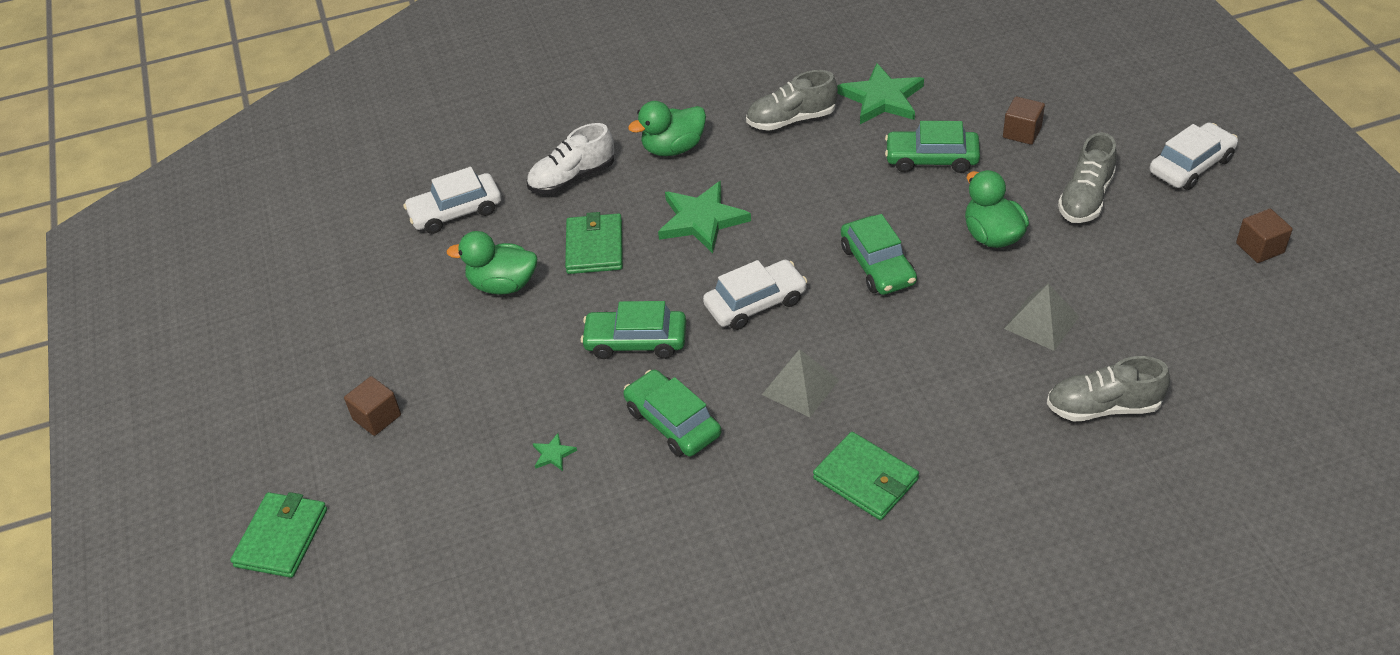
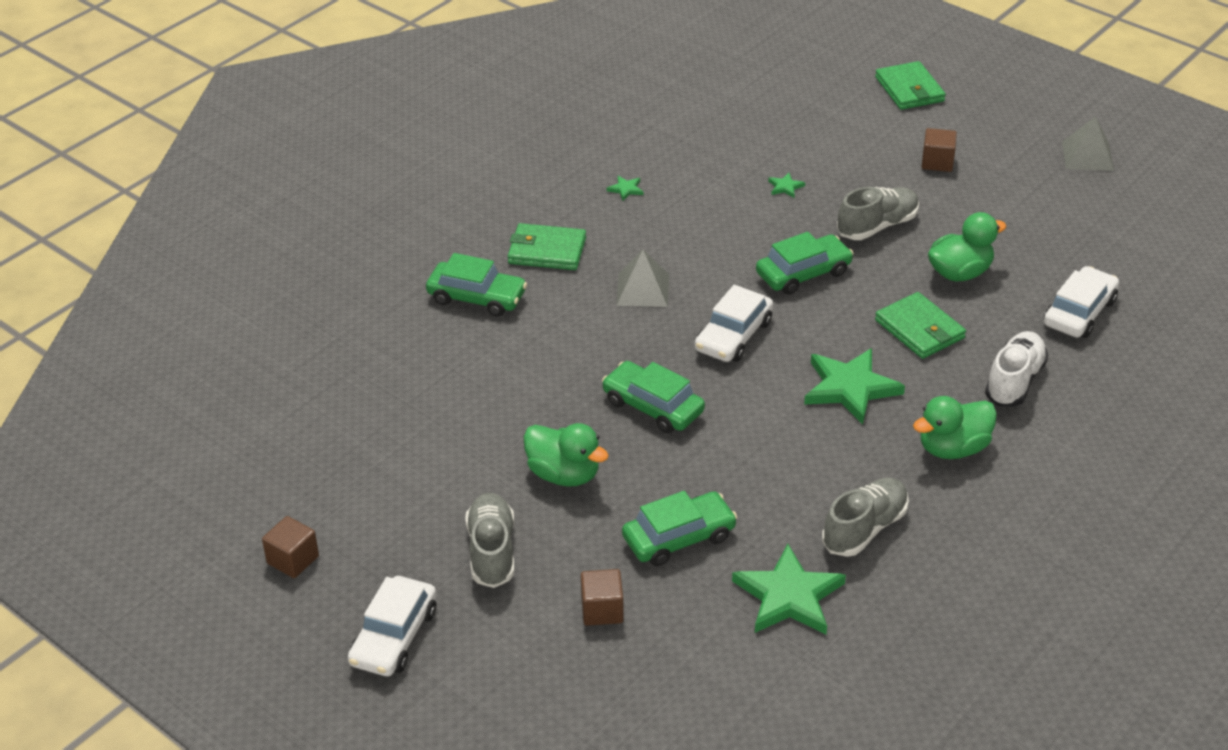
camera: 145 degrees right, 5 degrees down
green car [623,369,721,457] -> green car moved to [426,253,527,317]
green duck [628,101,706,156] -> green duck turned 150 degrees counterclockwise [913,396,997,459]
grey pyramid [1004,284,1080,351] -> grey pyramid moved to [1062,116,1114,171]
grey shoe [1047,356,1170,422] -> grey shoe moved to [837,187,919,240]
none -> green star [607,176,644,201]

